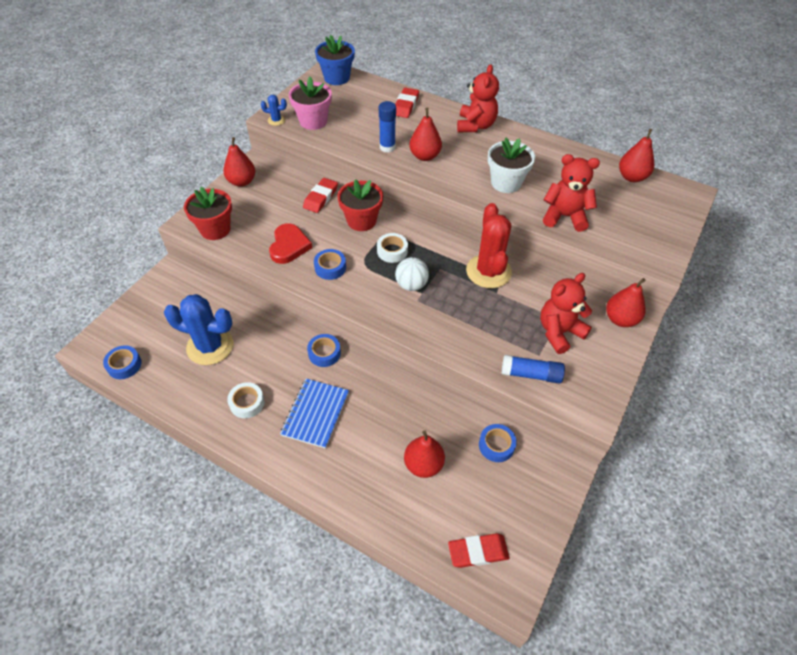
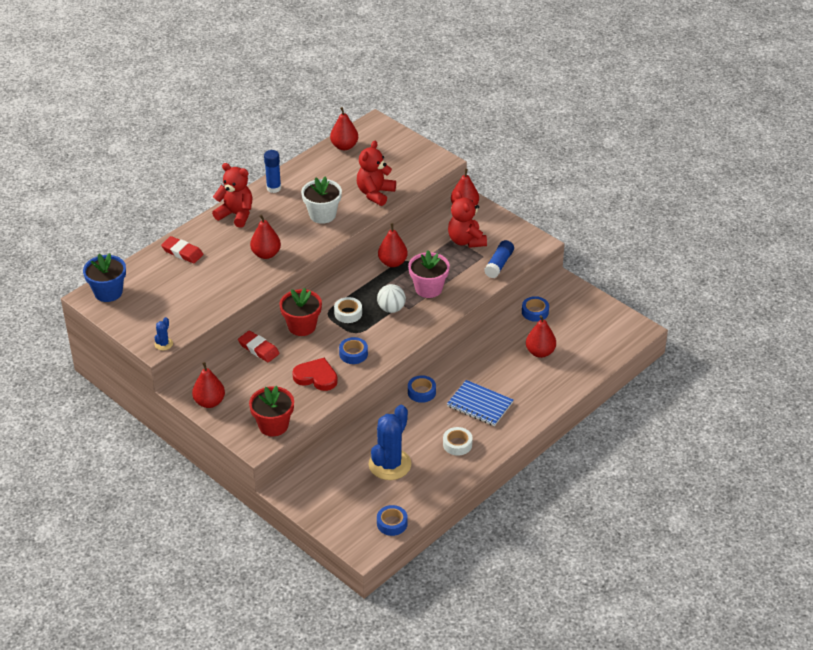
camera: 75 degrees left, 10 degrees down
pink flower pot [289,77,332,130] -> pink flower pot moved to [408,250,450,298]
blue glue stick [379,101,396,152] -> blue glue stick moved to [264,150,281,193]
red eraser [448,533,510,568] -> none
red cactus [466,203,512,288] -> red pear [378,223,408,267]

